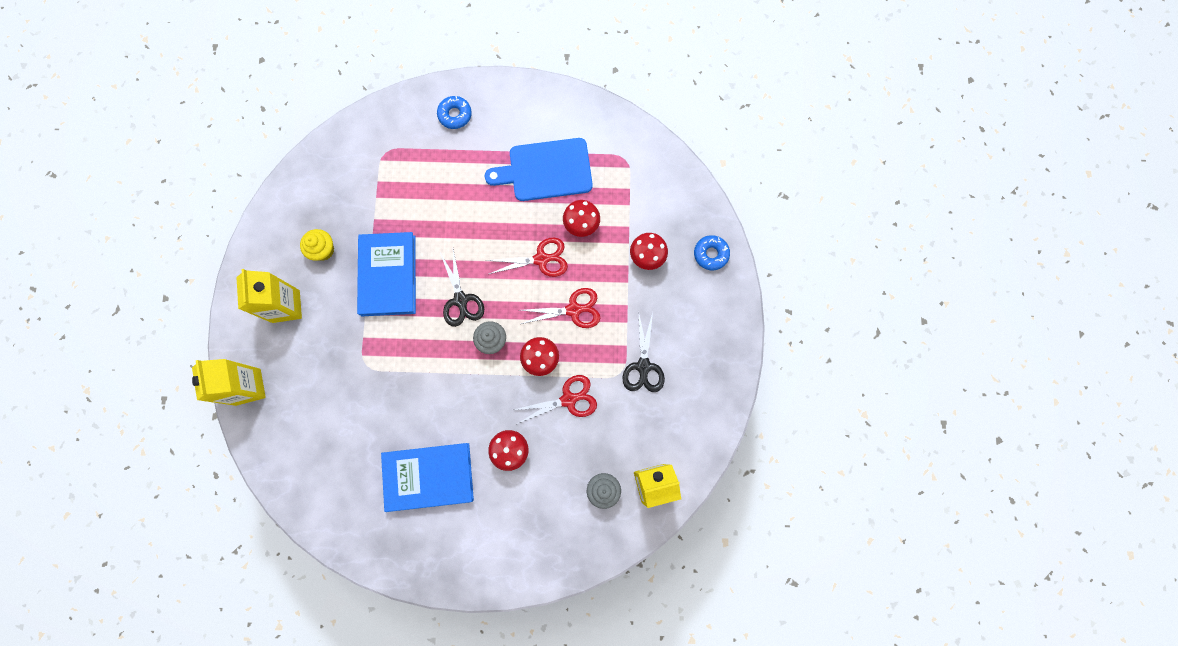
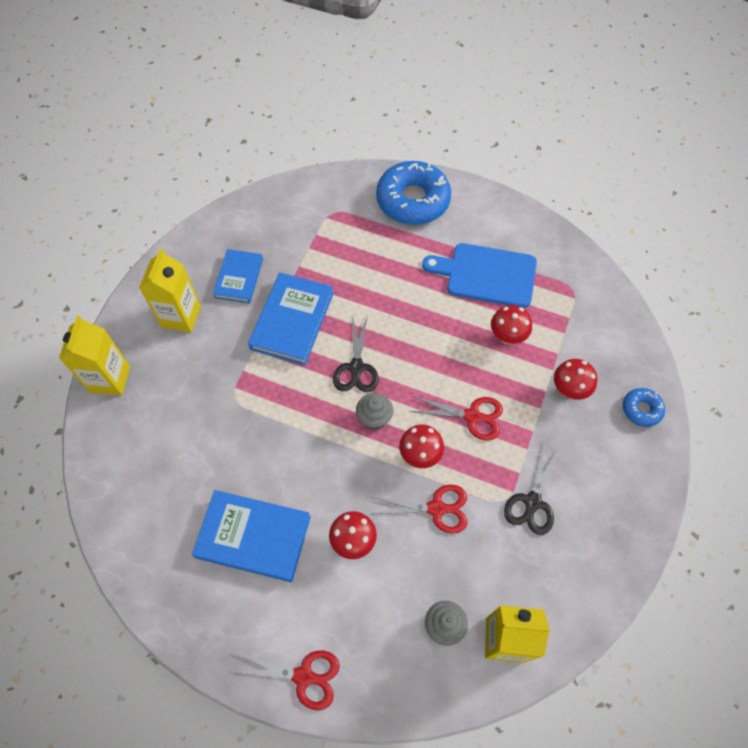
camera: 20 degrees right, 15 degrees down
yellow cupcake [300,229,334,261] -> blue book [213,249,263,304]
blue donut [437,96,472,129] -> blue donut [376,161,451,225], size x2.11
red scissors [486,238,568,277] -> red scissors moved to [230,651,340,711]

